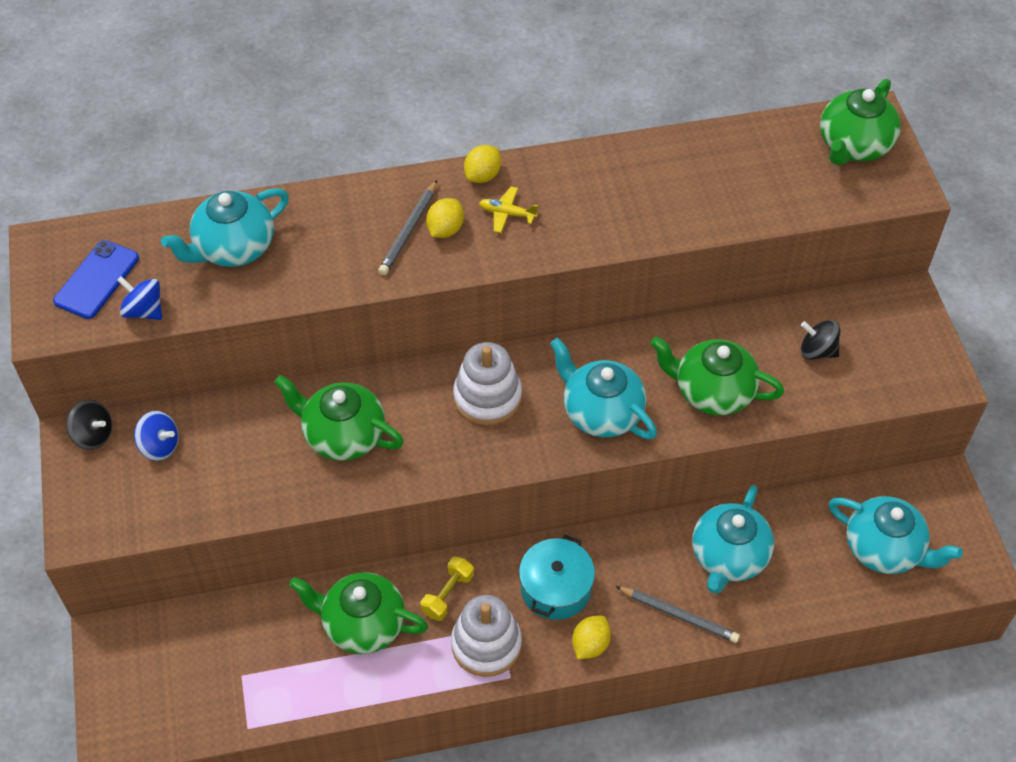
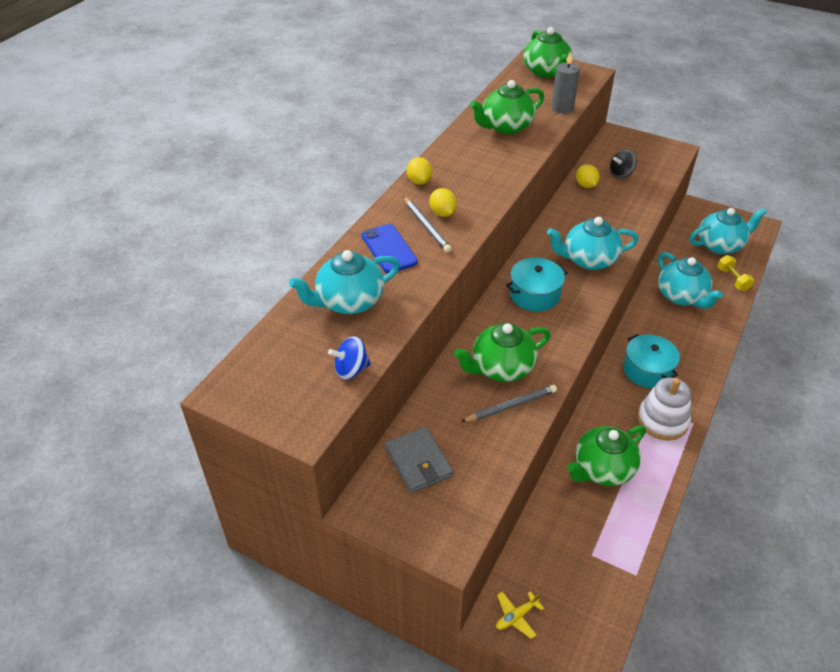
camera: 50 degrees left, 10 degrees down
blue phone [53,240,139,319] -> blue phone moved to [361,224,418,273]
black spinning top [66,400,112,450] -> none
blue spinning top [134,411,179,461] -> grey wallet [385,427,453,493]
turquoise teapot [161,188,289,267] -> turquoise teapot turned 60 degrees clockwise [289,250,400,314]
yellow dumbbell [421,556,474,621] -> yellow dumbbell moved to [717,255,754,291]
white stacking toy [453,342,522,425] -> turquoise pot [506,258,568,311]
yellow plane [479,187,538,233] -> yellow plane moved to [496,591,544,639]
yellow lemon [572,615,611,660] -> yellow lemon moved to [576,164,600,188]
grey pencil [615,586,740,643] -> grey pencil moved to [461,385,557,422]
green teapot [651,337,784,415] -> green teapot moved to [470,80,544,134]
none -> grey candle [551,52,580,113]

